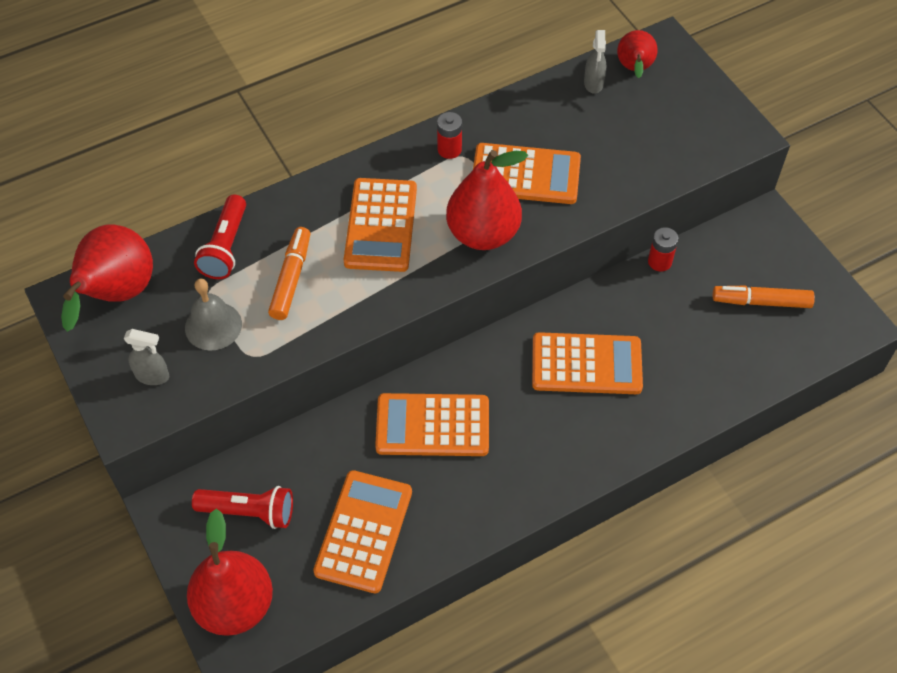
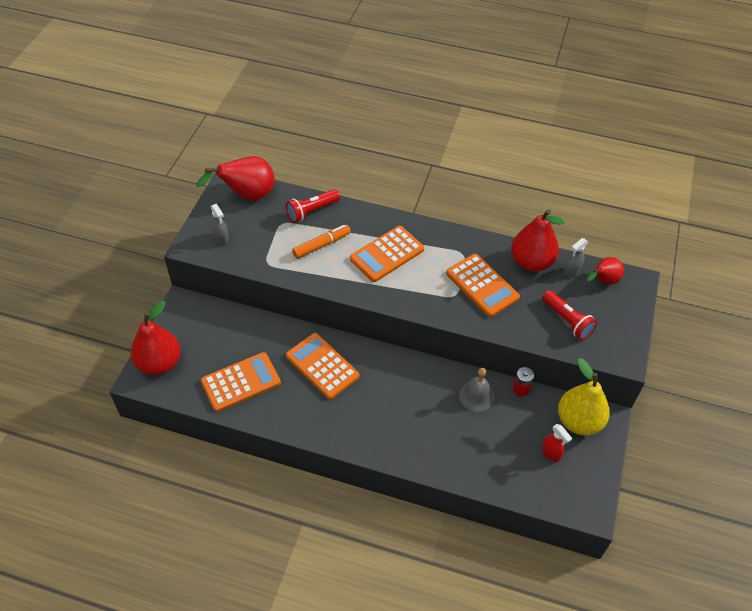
camera: 45 degrees right, 5 degrees down
grey bell [185,279,242,350] -> grey bell moved to [459,368,495,412]
red flashlight [192,486,293,529] -> red flashlight moved to [542,290,597,340]
red battery [437,112,462,159] -> none
red pear [446,150,528,250] -> red pear moved to [511,209,565,272]
orange calculator [532,332,643,394] -> none
orange marker [713,285,815,308] -> red spray bottle [542,424,572,462]
none -> yellow pear [558,358,610,436]

